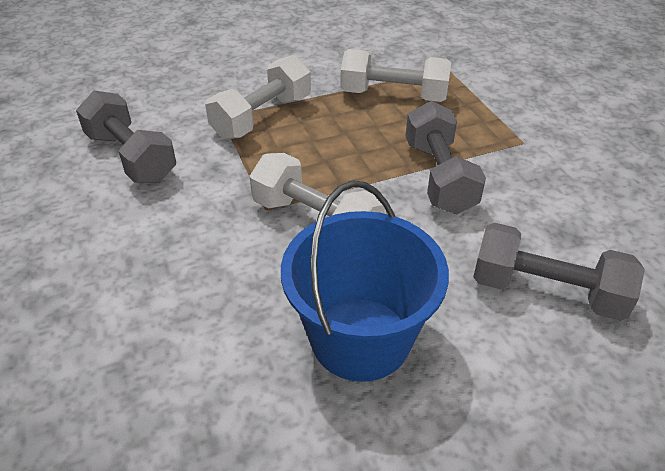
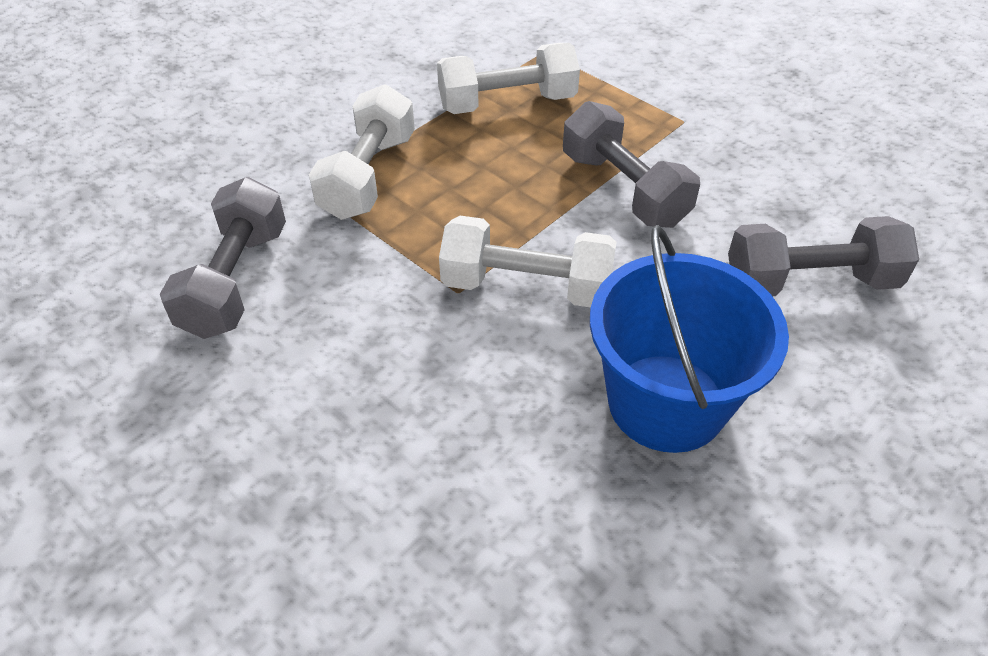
camera: 25 degrees left, 5 degrees up
grey dumbbell [76,91,176,183] -> grey dumbbell turned 75 degrees clockwise [160,177,286,339]

